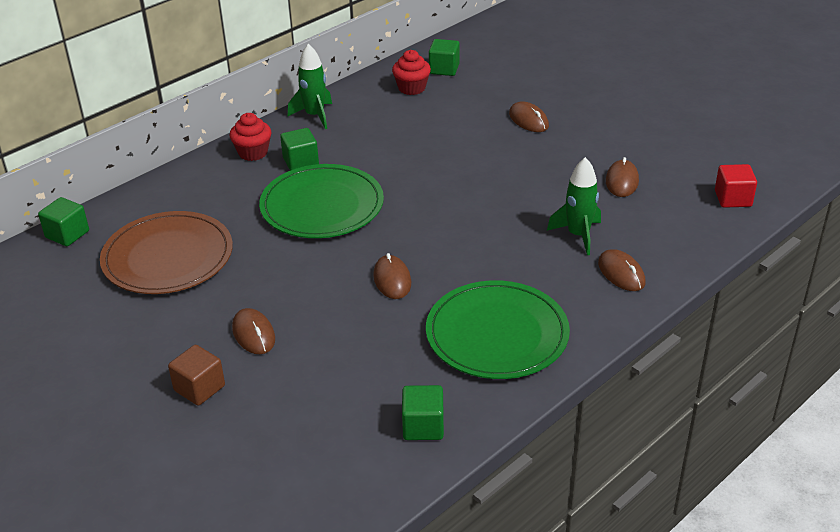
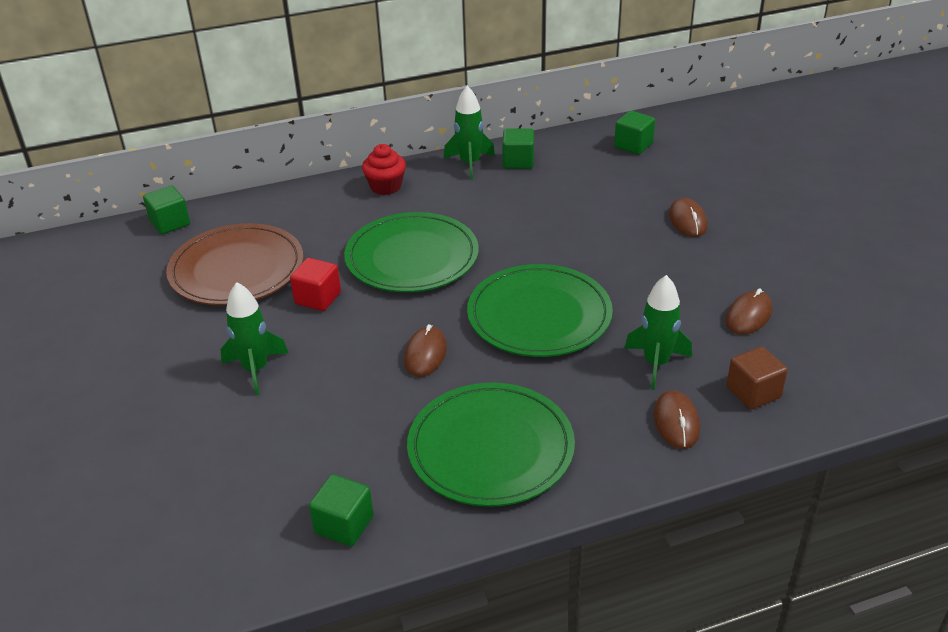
camera: 25 degrees right, 0 degrees up
brown cube [168,345,225,406] -> brown cube moved to [726,346,788,410]
brown mouse [232,308,275,354] -> green rocket [220,282,288,396]
green cube [280,128,319,171] -> green cube moved to [502,128,534,169]
red cupcake [392,50,431,95] -> none
red cube [715,164,757,208] -> red cube moved to [290,258,341,311]
none -> green plate [467,264,613,357]

